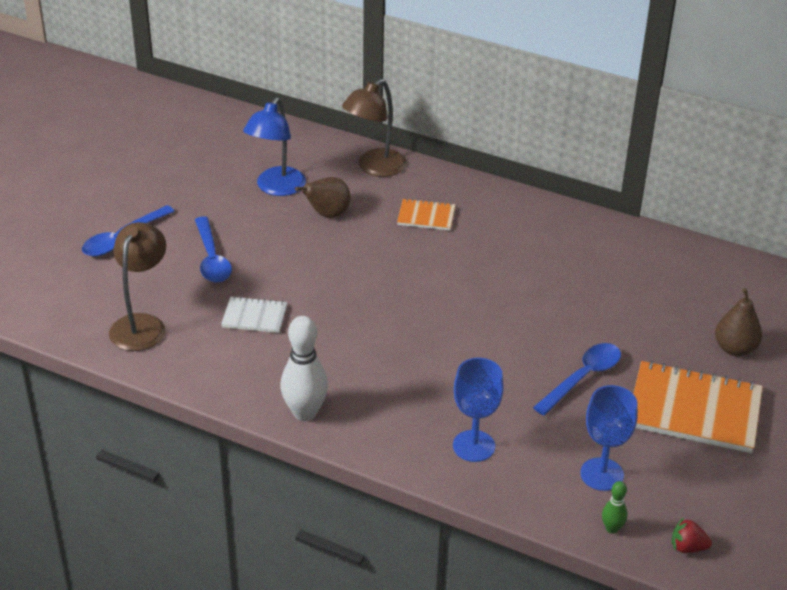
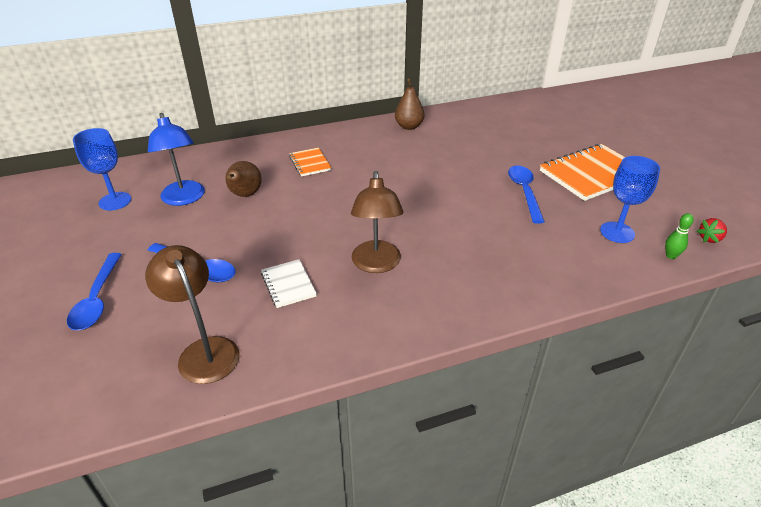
camera: 45 degrees left, 0 degrees up
white notebook [221,296,287,333] -> white notebook turned 75 degrees counterclockwise [261,259,317,308]
white bowling pin [280,316,328,421] -> none
brown lamp [342,79,406,177] -> brown lamp moved to [351,171,403,273]
orange notebook [397,198,455,231] -> orange notebook turned 75 degrees counterclockwise [289,148,331,177]
blue goblet [453,358,504,462] -> blue goblet moved to [73,128,131,211]
brown pear [715,288,762,356] -> brown pear moved to [395,79,424,130]

